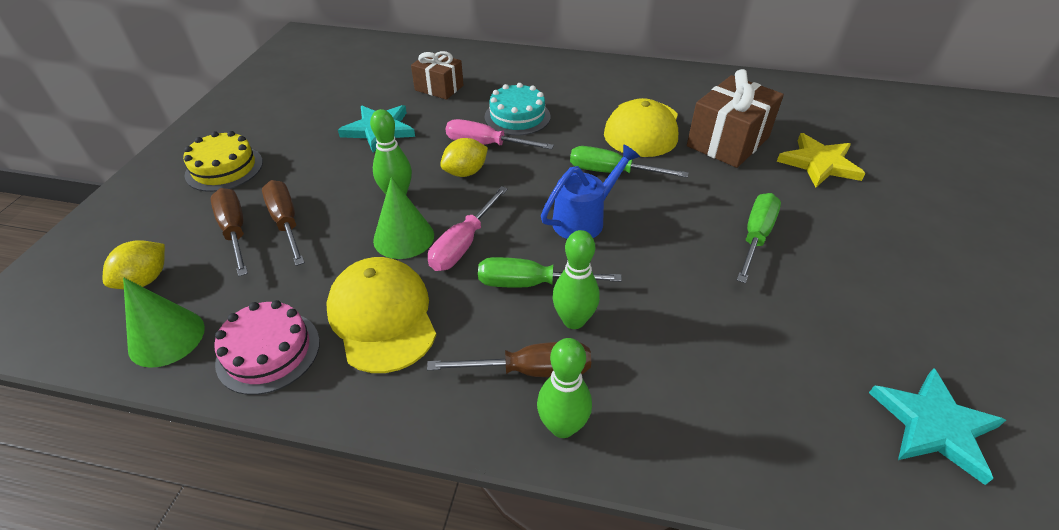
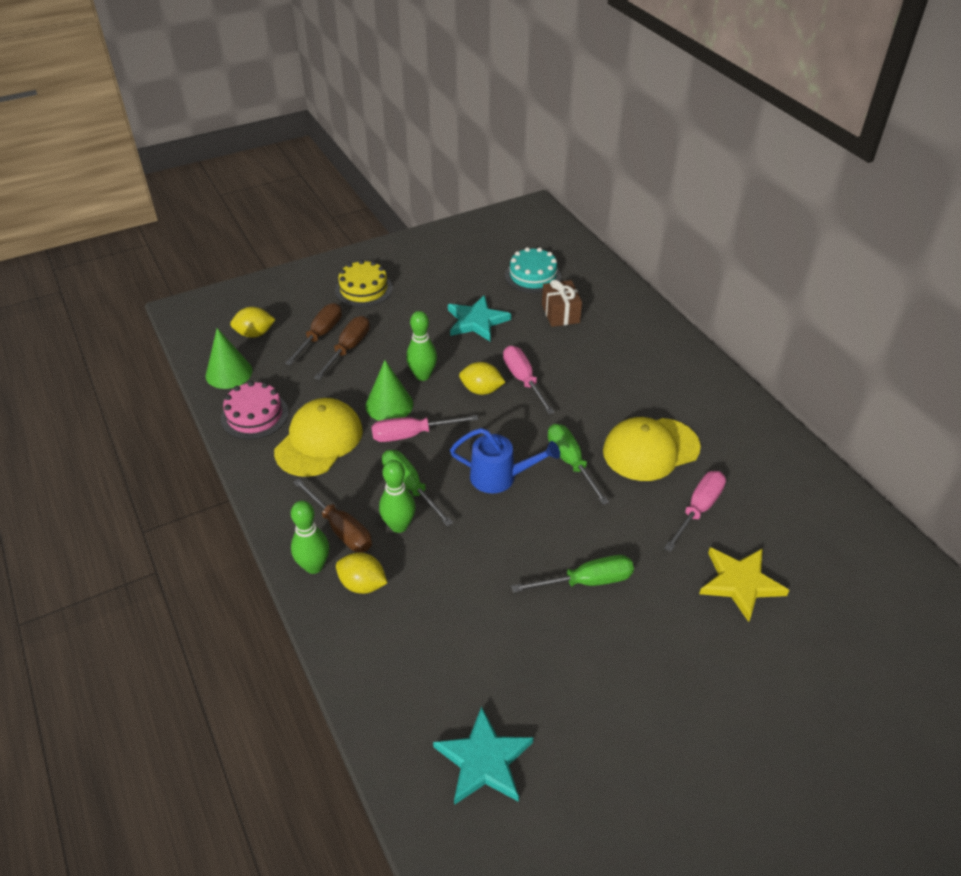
camera: 50 degrees right, 0 degrees up
turquoise cake [485,83,550,136] -> turquoise cake moved to [505,247,561,293]
brown gift [687,69,784,168] -> pink screwdriver [664,471,726,552]
none -> yellow lemon [336,552,387,594]

